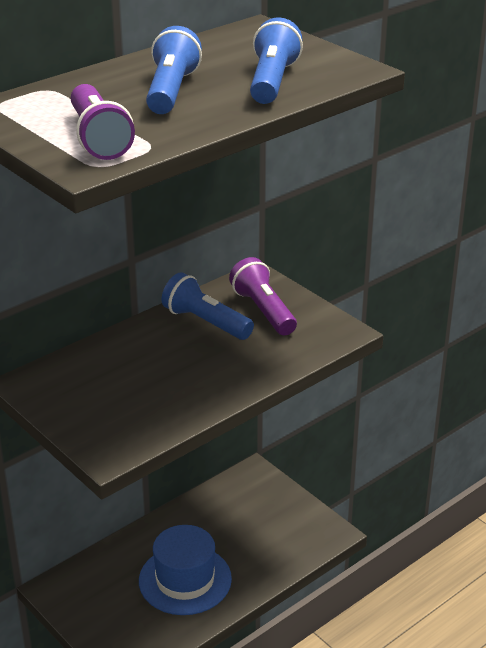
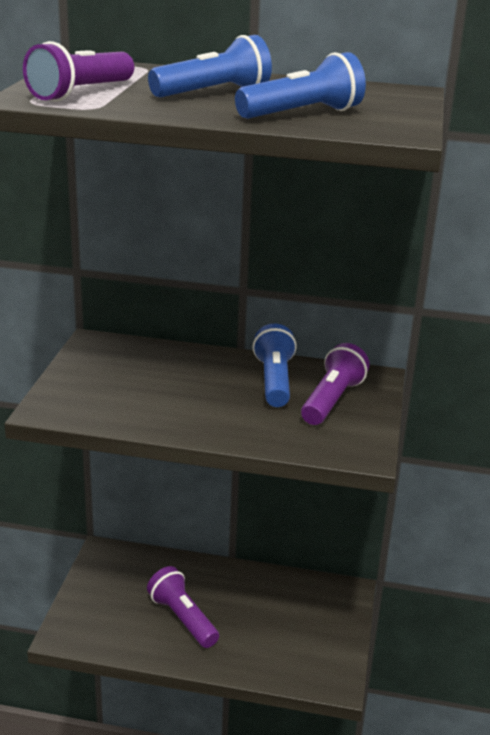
camera: 50 degrees right, 5 degrees down
blue hat [139,525,232,615] -> purple flashlight [147,566,219,648]

